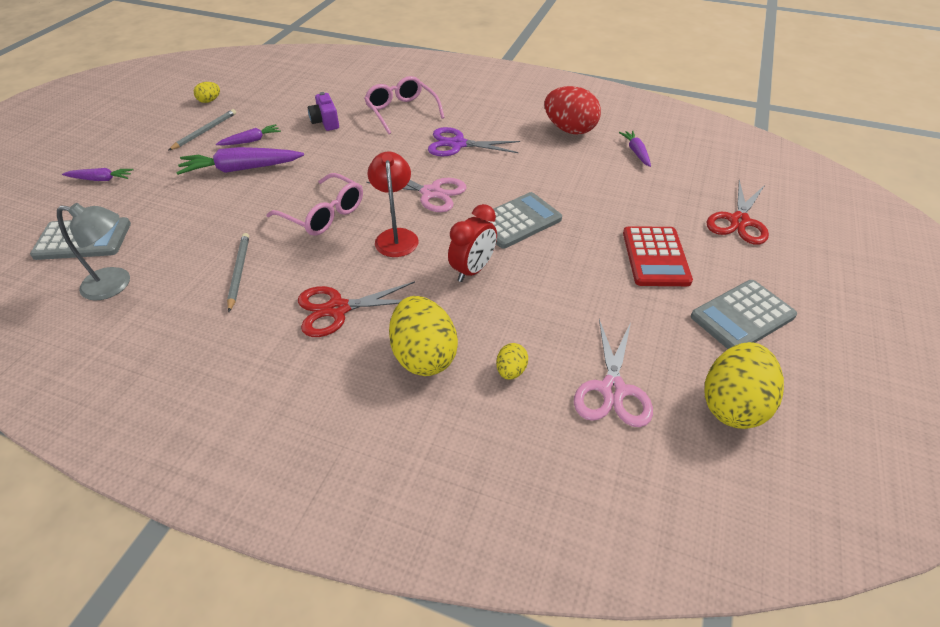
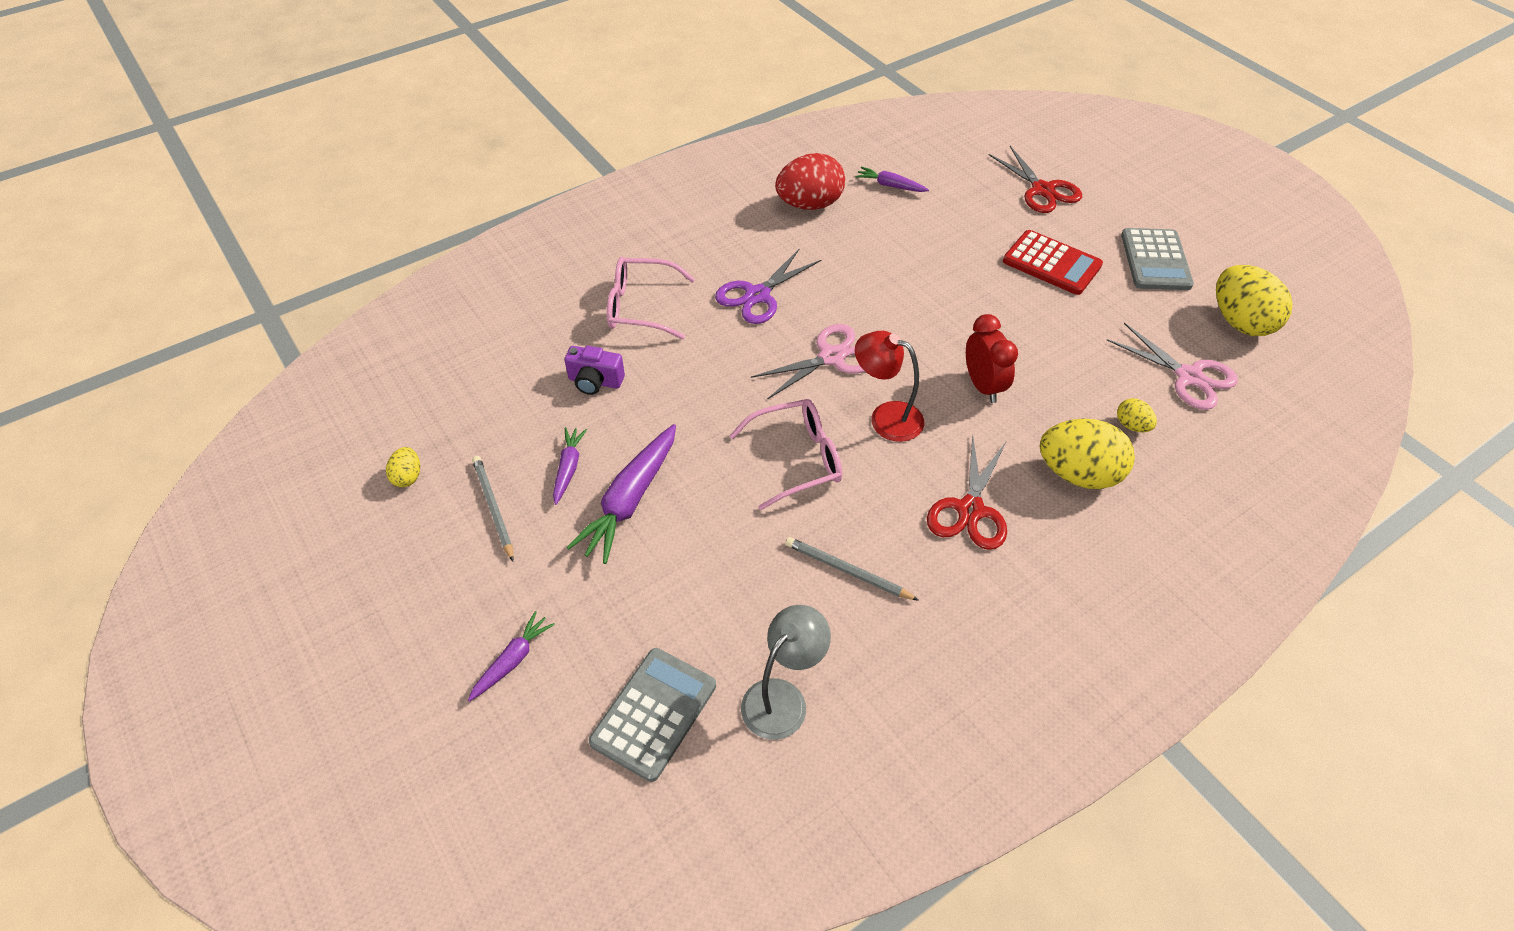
camera: 55 degrees left, 5 degrees up
grey calculator [489,192,562,249] -> none

